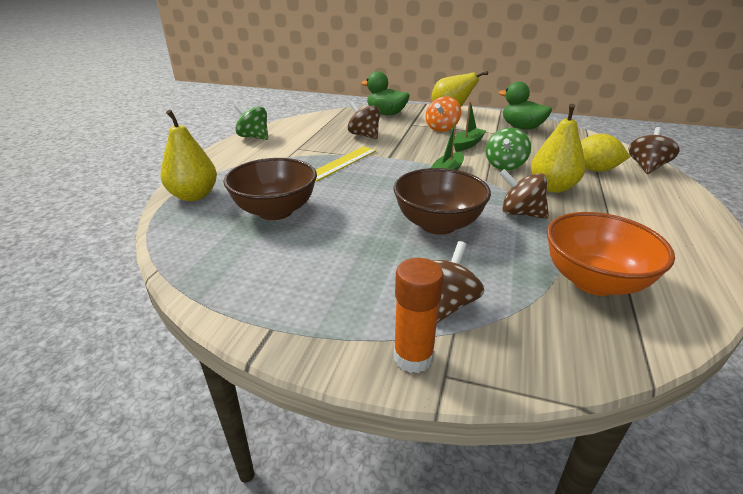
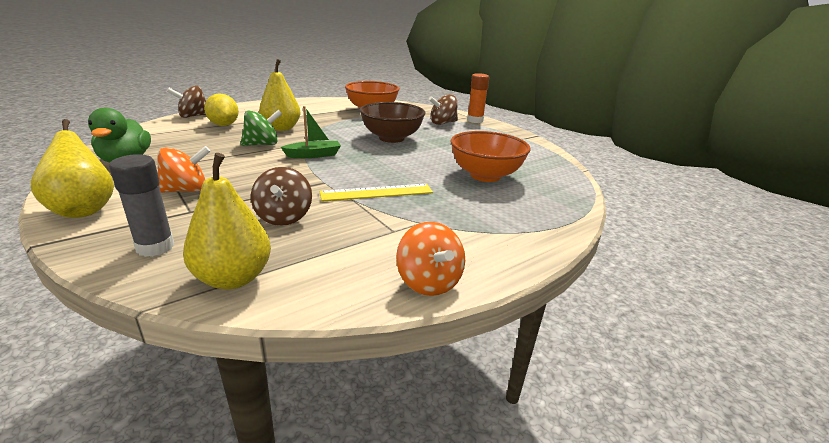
camera: 145 degrees left, 5 degrees down
yellow pear [161,110,217,201] -> yellow pear moved to [183,153,271,289]
brown bowl [223,158,317,220] -> orange bowl [451,131,531,182]
green spinning top [234,104,268,140] -> orange spinning top [396,222,465,296]
green duck [361,71,410,115] -> grey glue stick [109,154,175,257]
green boat [454,101,486,152] -> none
brown spinning top [499,169,549,219] -> none

